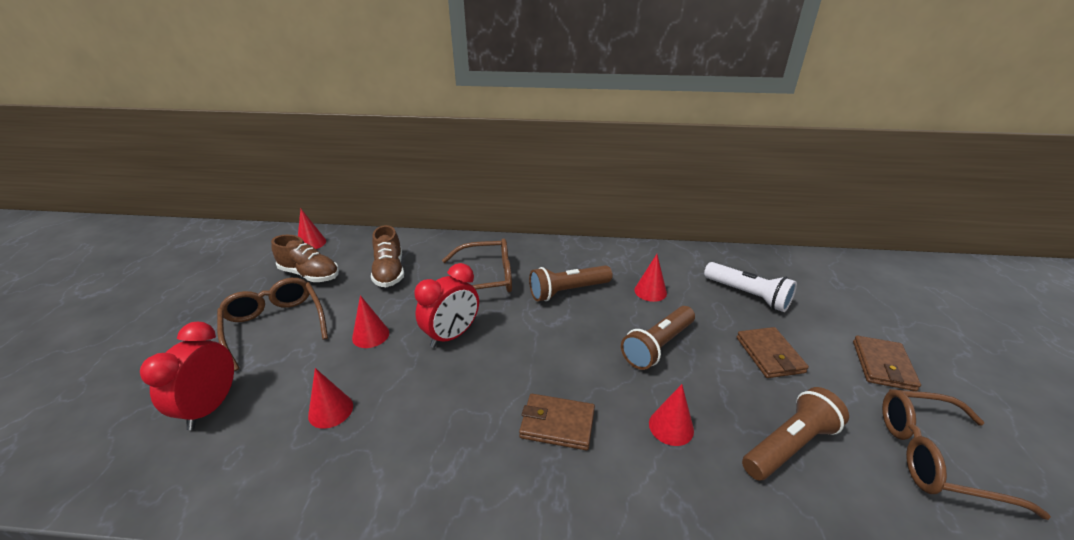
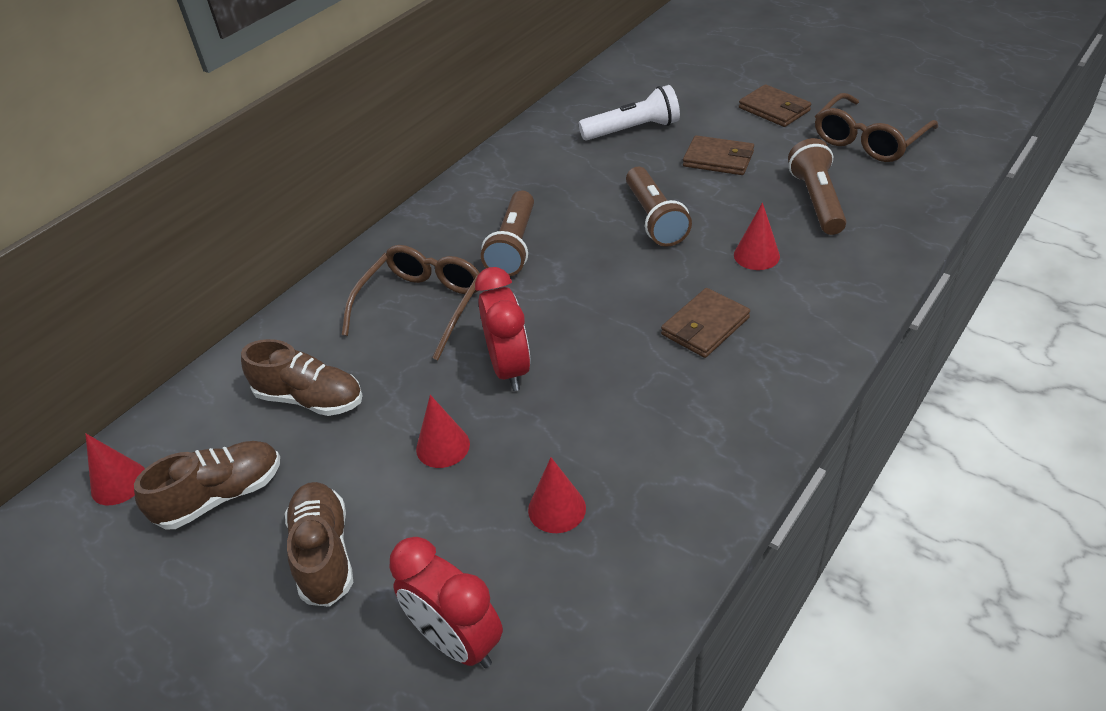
camera: 55 degrees left, 10 degrees up
brown glasses [217,278,328,371] -> brown shoe [285,482,353,607]
red cone [634,254,667,302] -> none

